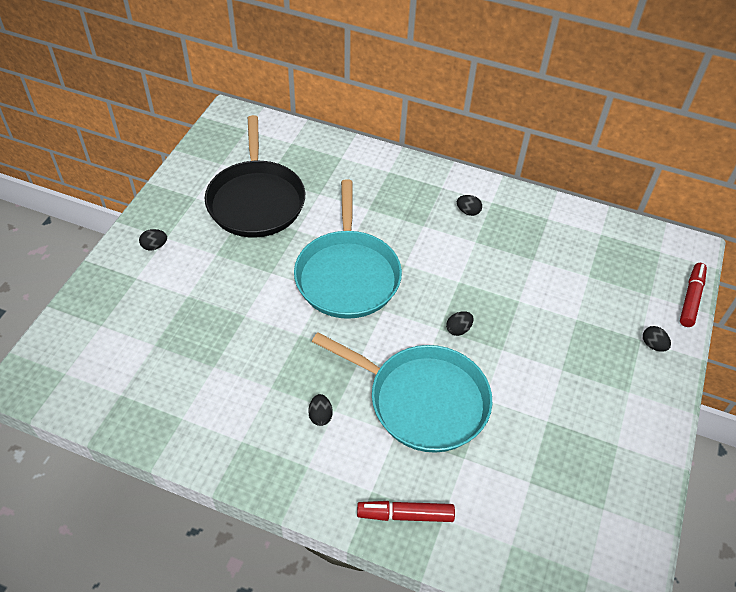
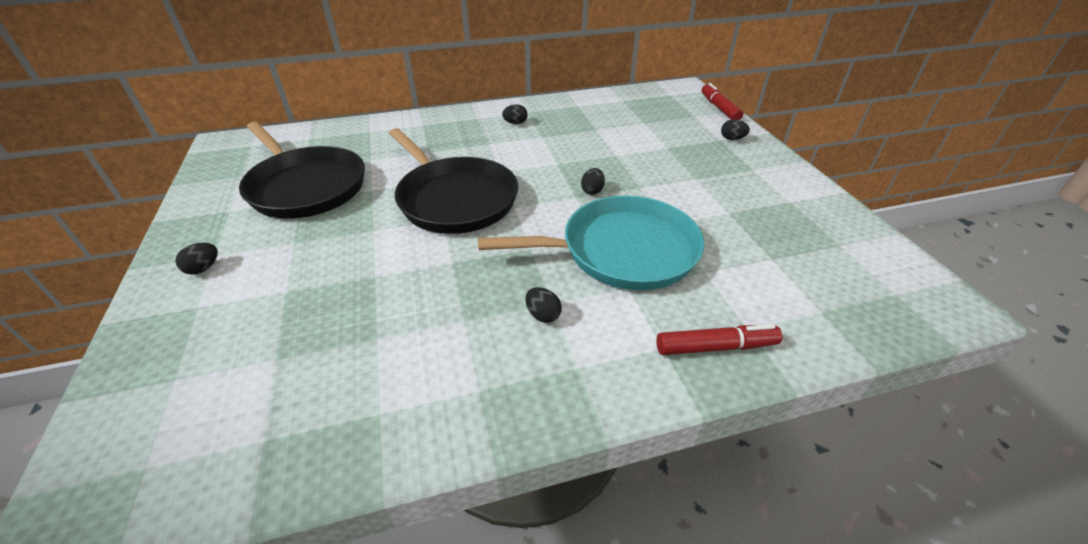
camera: 35 degrees left, 10 degrees down
turquoise pan [294,179,402,319] -> black pan [389,128,518,234]
red marker [357,501,455,522] -> red marker turned 150 degrees counterclockwise [656,324,782,355]

